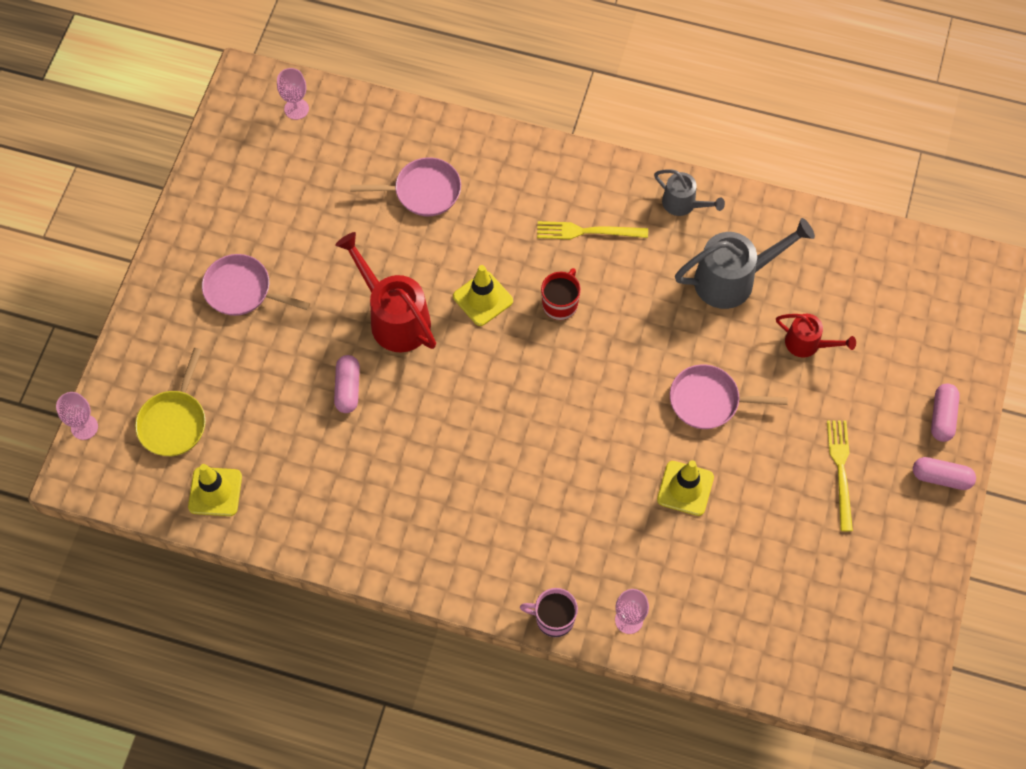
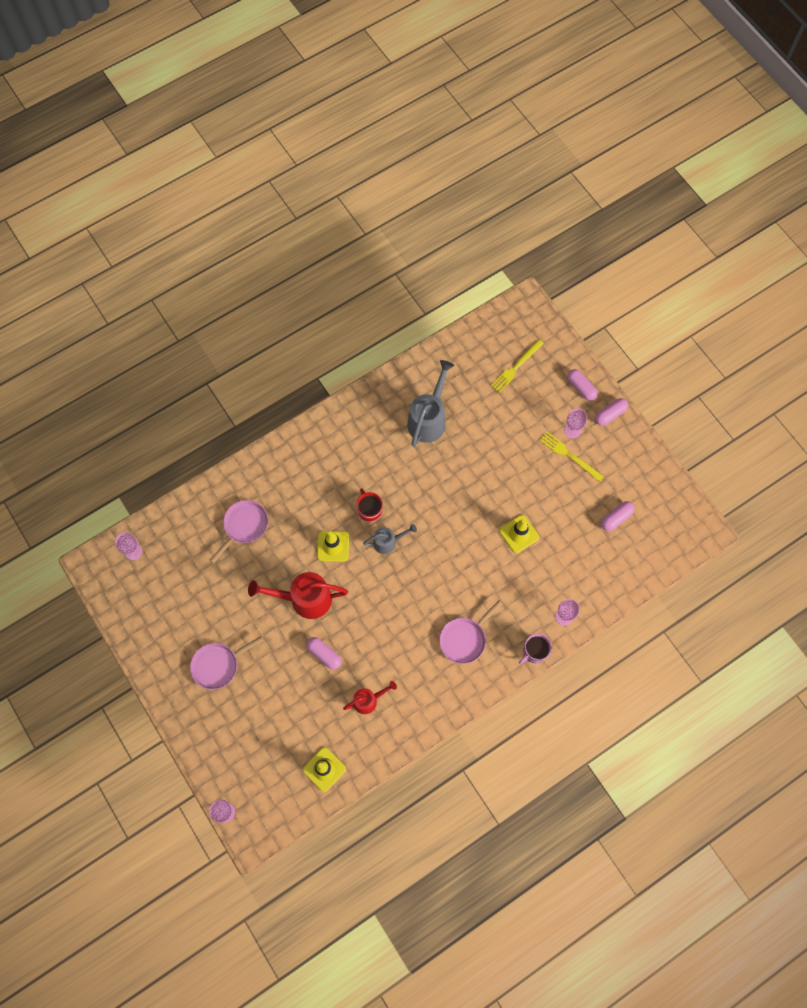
camera: 50 degrees left, 5 degrees up
yellow pan [135,348,206,456] -> none
yellow fork [537,221,648,239] -> yellow fork moved to [490,339,544,393]
grey watering can [654,169,725,216] -> grey watering can moved to [363,524,417,554]
pink pan [670,365,788,429] -> pink pan moved to [439,600,502,664]
red watering can [776,314,856,358] -> red watering can moved to [343,681,397,714]
none -> pink goblet [564,408,587,439]
none -> pink capsule [601,501,635,531]

